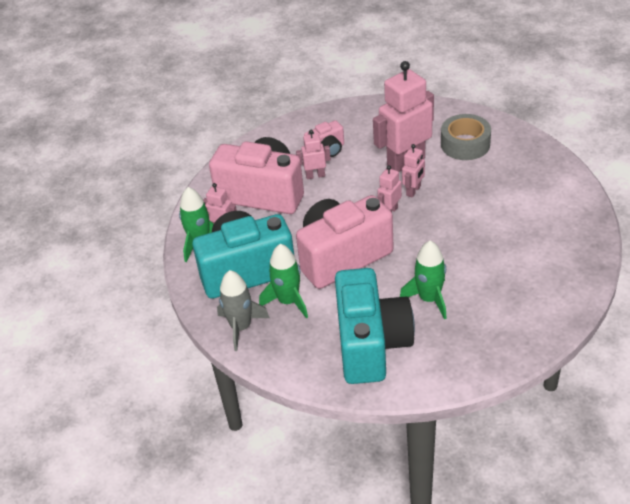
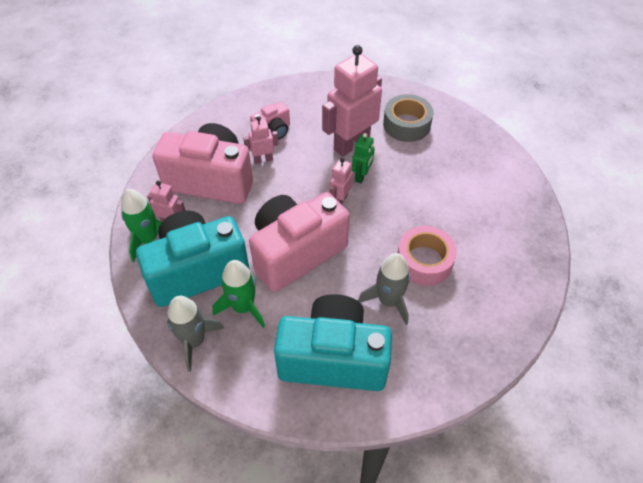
camera: 10 degrees left, 10 degrees up
turquoise camera [335,268,415,384] -> turquoise camera turned 75 degrees counterclockwise [274,294,392,391]
green rocket [400,241,447,319] -> grey rocket [358,253,410,325]
pink robot [402,144,425,198] -> green robot [352,133,375,183]
none -> pink tape [398,226,457,286]

